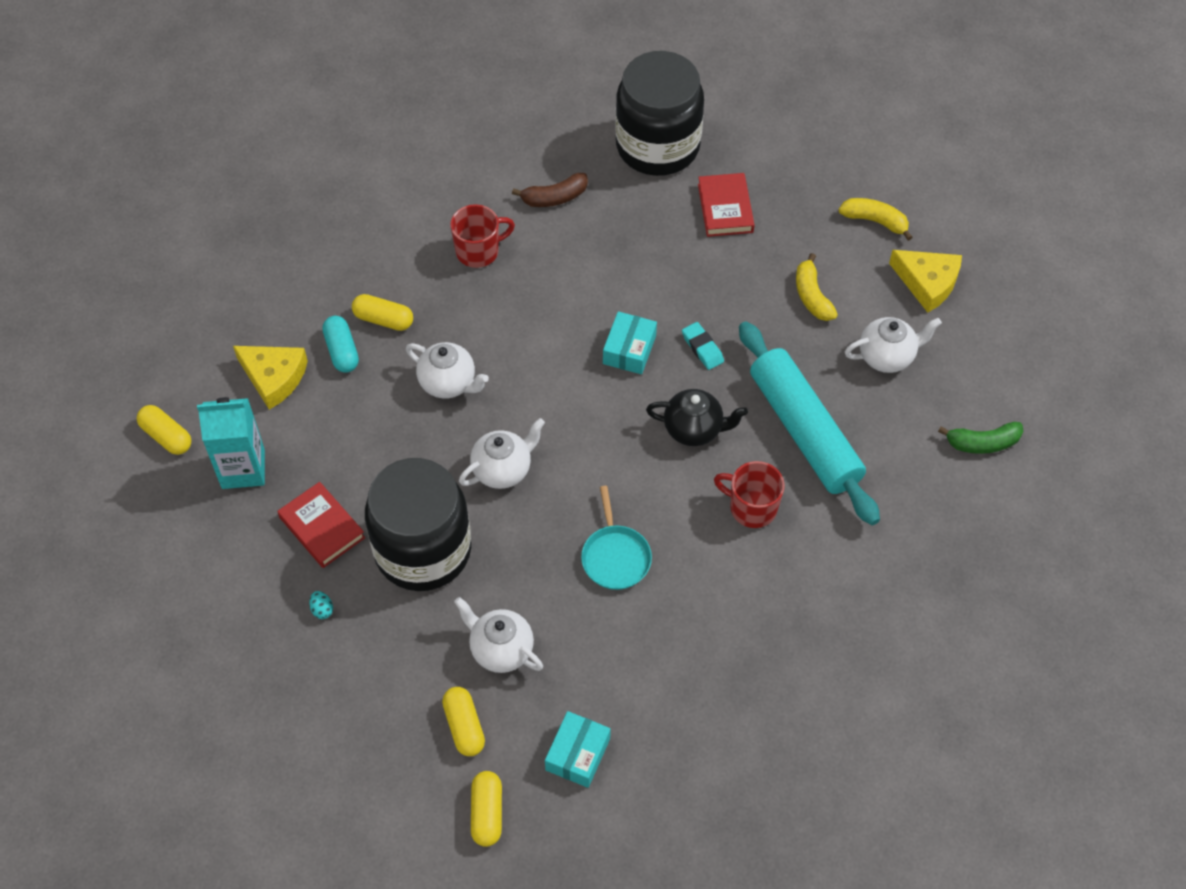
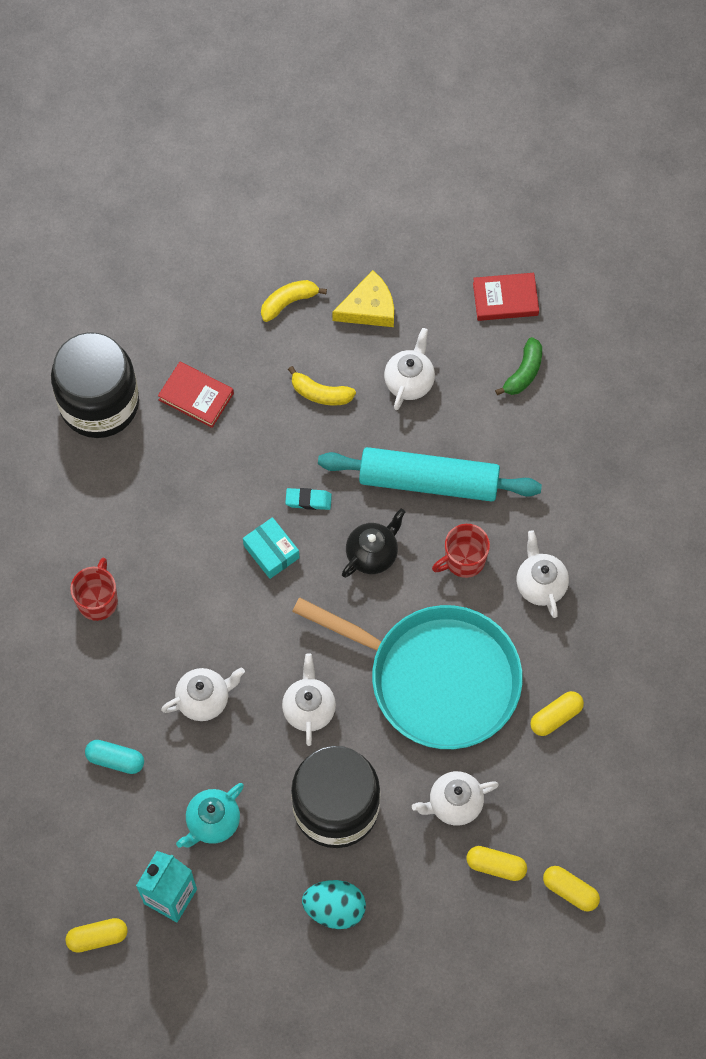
camera: 55 degrees left, 10 degrees up
yellow cheese [233,346,308,410] -> none
red book [277,482,365,568] -> red book moved to [473,273,539,321]
turquoise egg [309,591,333,619] -> turquoise egg [302,880,366,929], size x2.44
yellow capsule [352,294,413,331] -> yellow capsule moved to [530,691,584,736]
brown banana [512,173,588,207] -> none
turquoise box [545,711,611,788] -> none
turquoise pan [581,486,652,590] -> turquoise pan [292,597,523,749], size x2.47
none -> turquoise teapot [176,783,244,848]
none -> white teapot [516,530,569,618]

